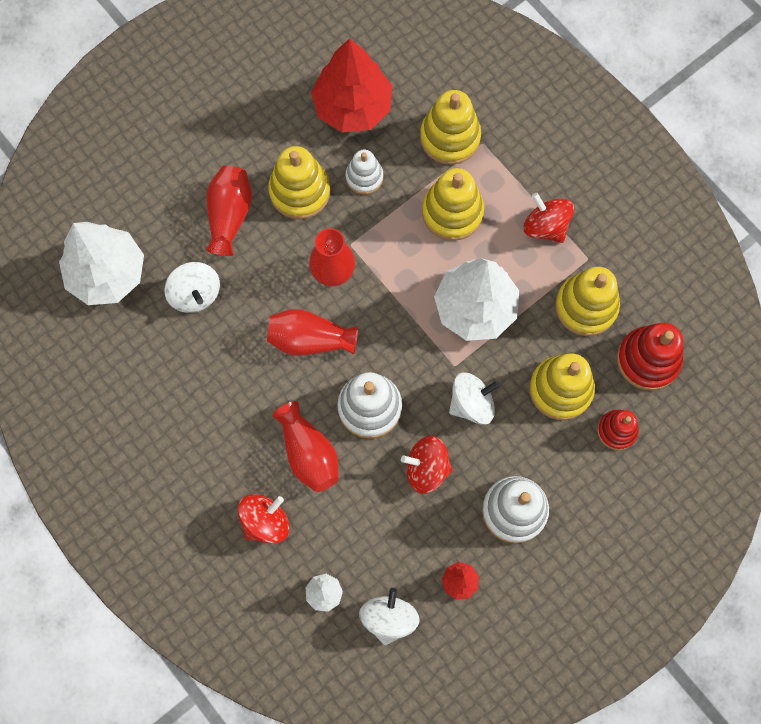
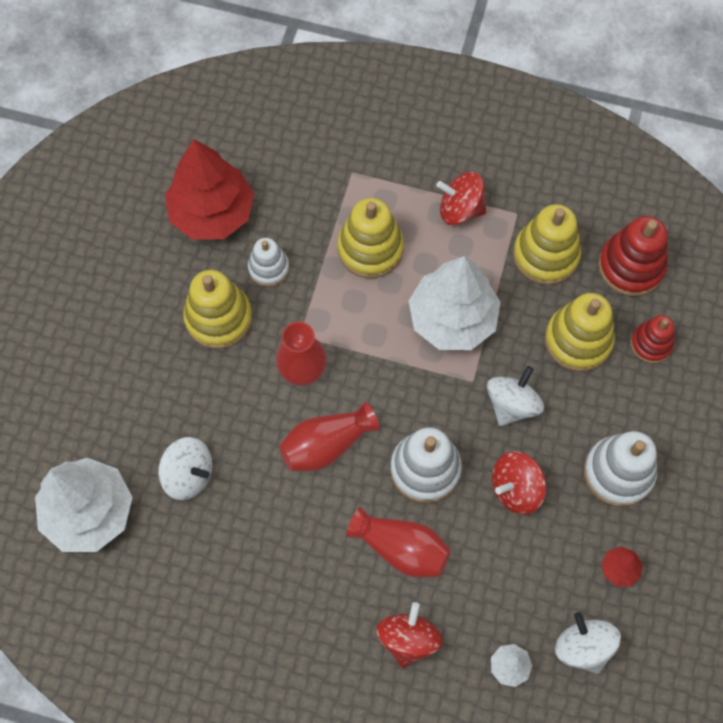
camera: 35 degrees left, 5 degrees down
red vase [206,166,252,256] -> none
yellow stacking toy [420,90,481,165] -> none

